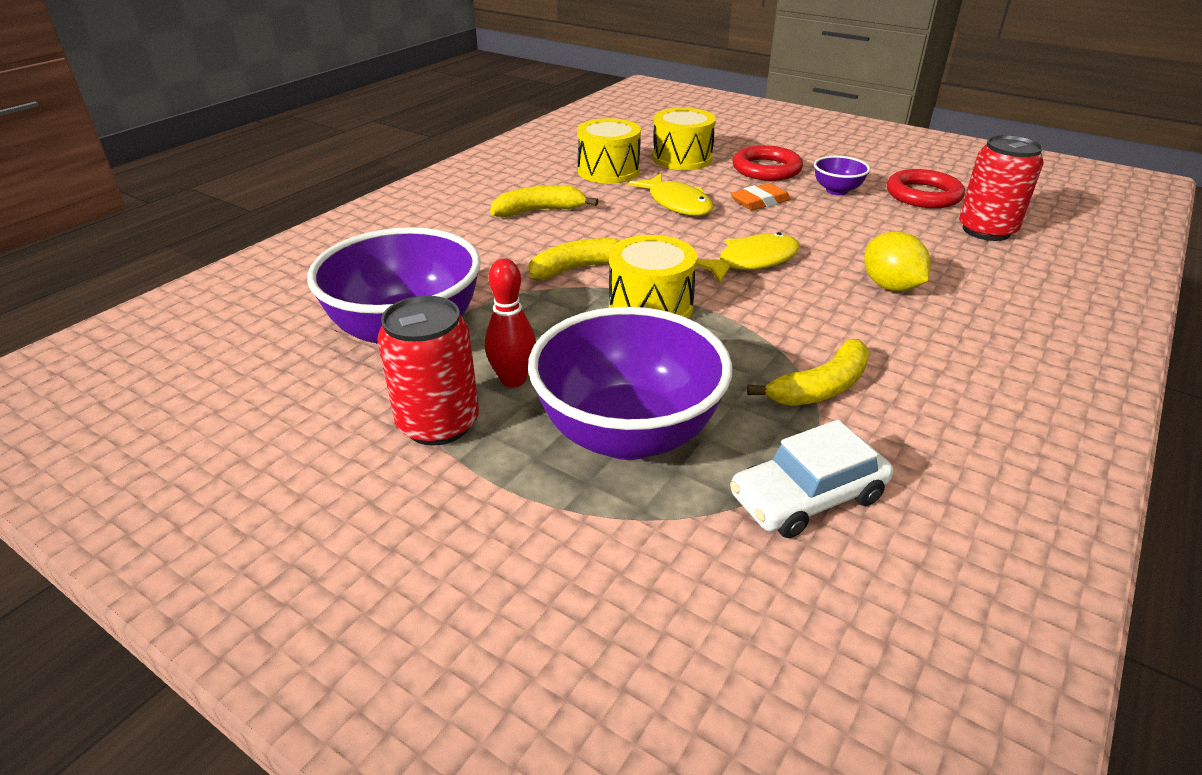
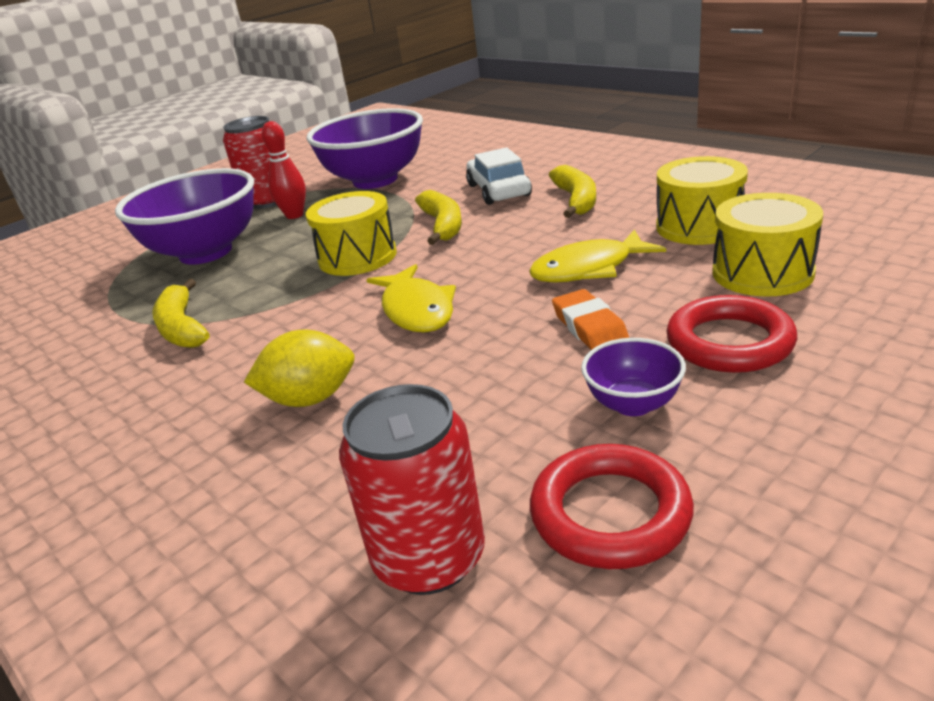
camera: 105 degrees right, 5 degrees down
white car [730,420,893,538] -> white car moved to [466,147,532,205]

